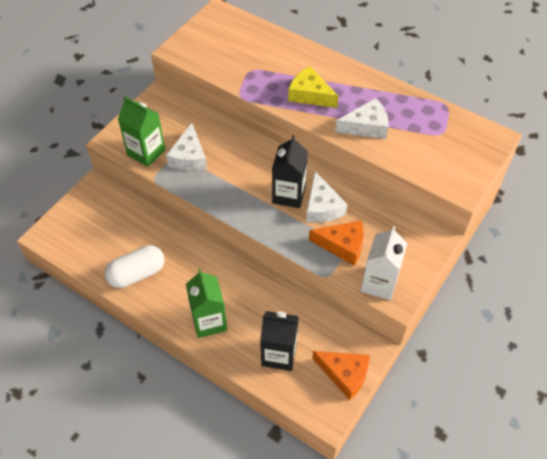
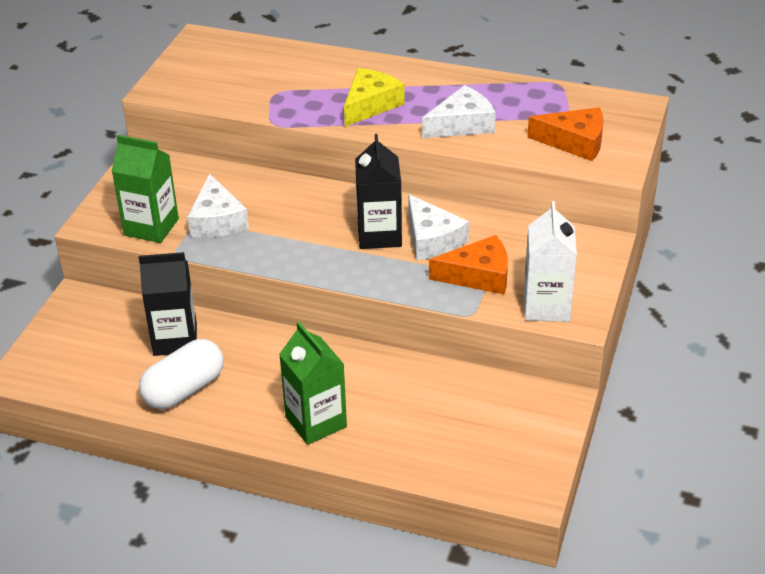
camera: 15 degrees left, 15 degrees down
black carton [260,311,299,371] -> black carton moved to [139,252,197,356]
yellow cheese [288,66,339,108] -> yellow cheese turned 105 degrees clockwise [344,68,405,127]
orange cheese [312,351,370,400] -> orange cheese moved to [527,107,604,161]

